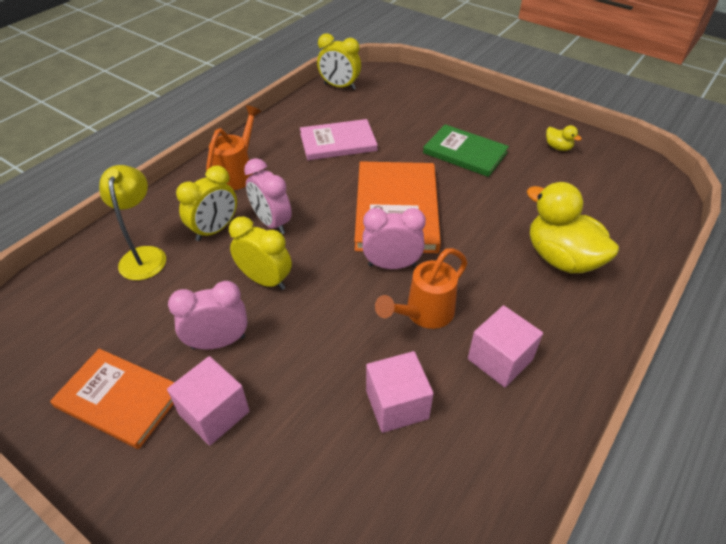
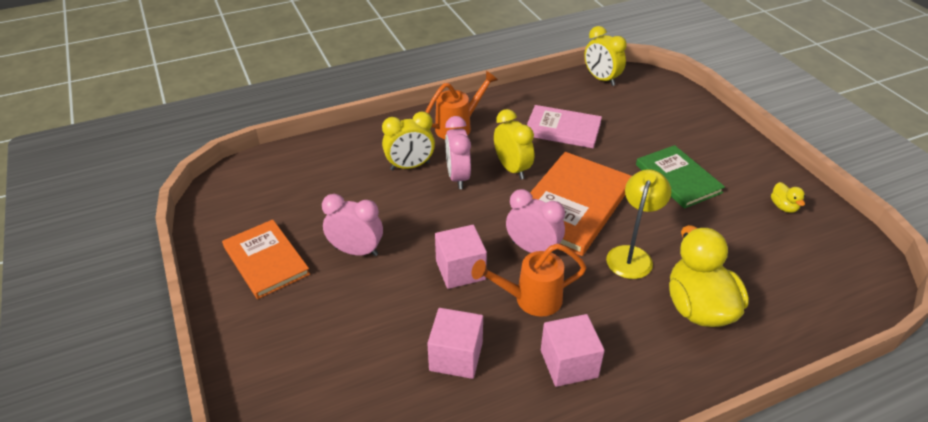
camera: 30 degrees right, 5 degrees down
yellow lamp [99,165,166,280] -> yellow lamp moved to [606,169,671,279]
pink cube [167,356,249,446] -> pink cube moved to [435,225,487,289]
yellow clock [229,217,292,290] -> yellow clock moved to [494,109,534,180]

